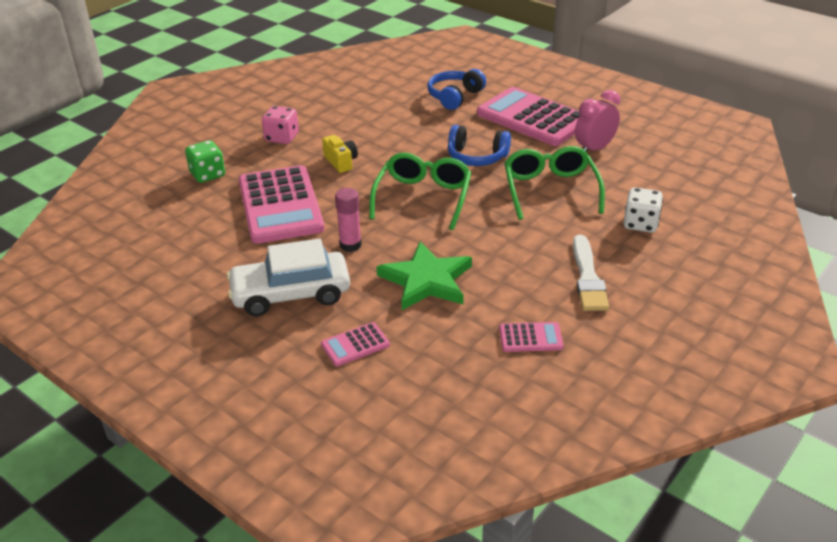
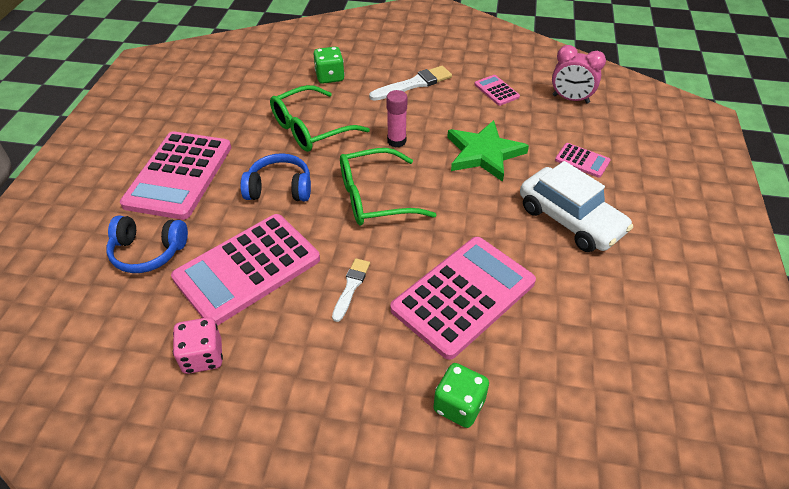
camera: 120 degrees left, 10 degrees up
pink dice [262,106,299,144] -> pink dice moved to [173,317,223,374]
yellow camera [322,135,358,173] -> white brush [332,258,370,322]
pink glue stick [335,188,362,252] -> pink glue stick moved to [387,90,407,148]
blue headphones [448,125,511,166] -> blue headphones turned 75 degrees counterclockwise [240,153,311,201]
pink clock [575,90,620,152] -> pink clock moved to [552,45,606,104]
white dice [623,187,663,233] -> green dice [314,47,345,84]
none -> pink calculator [171,214,320,326]

